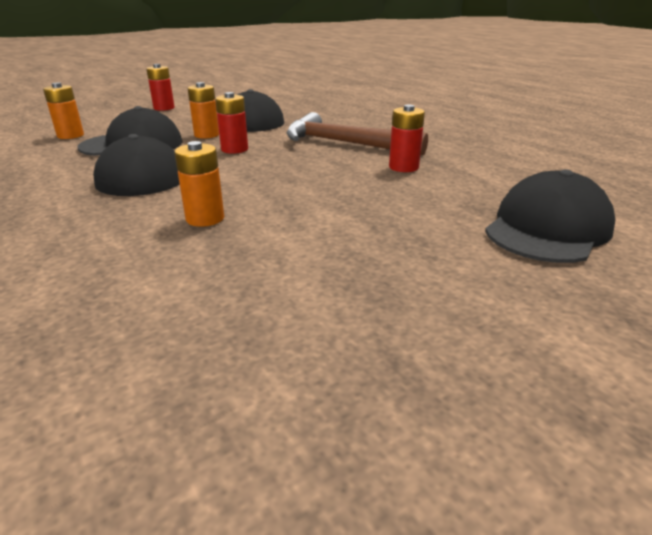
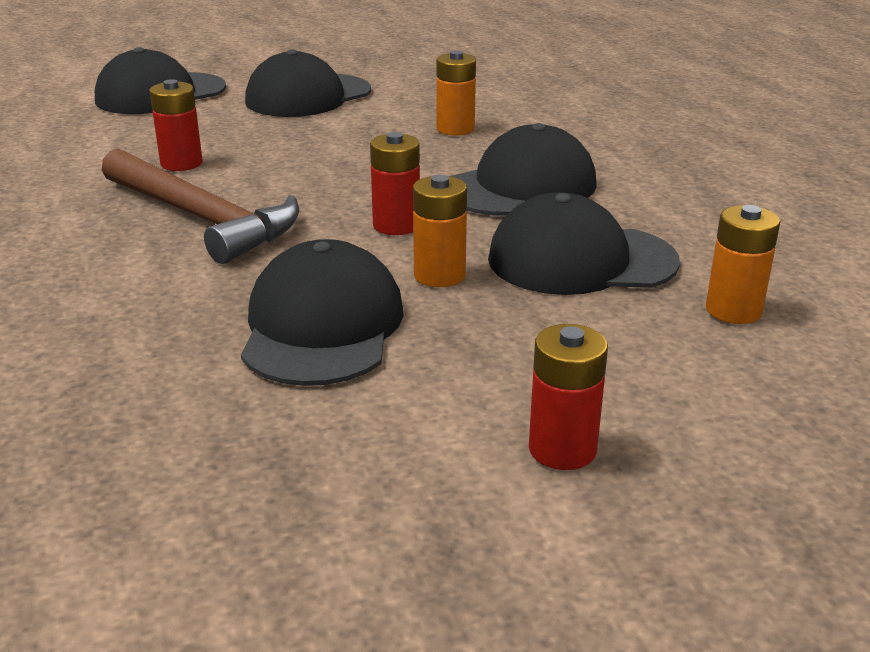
camera: 165 degrees left, 0 degrees up
none -> black cap [245,49,371,117]

